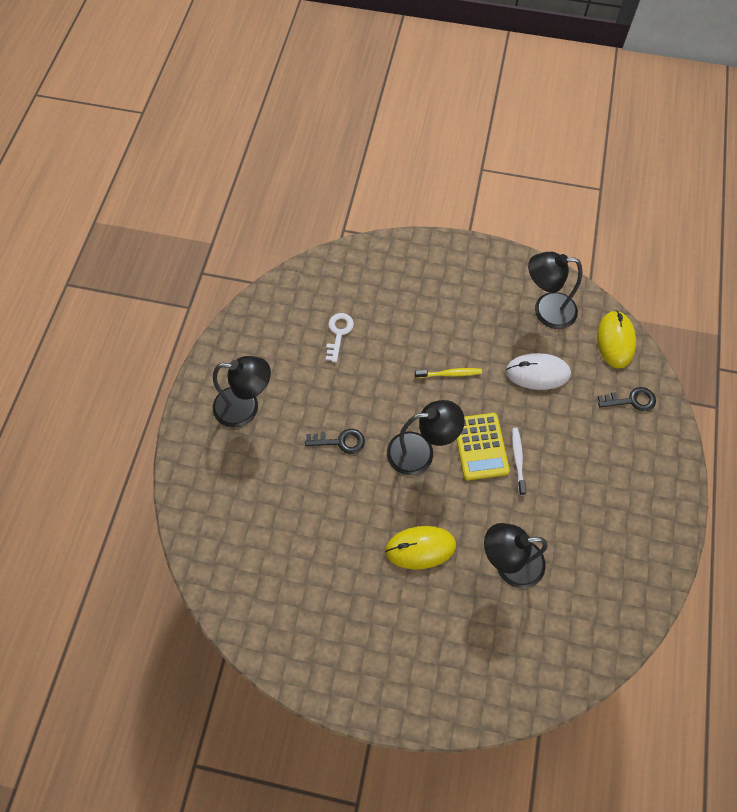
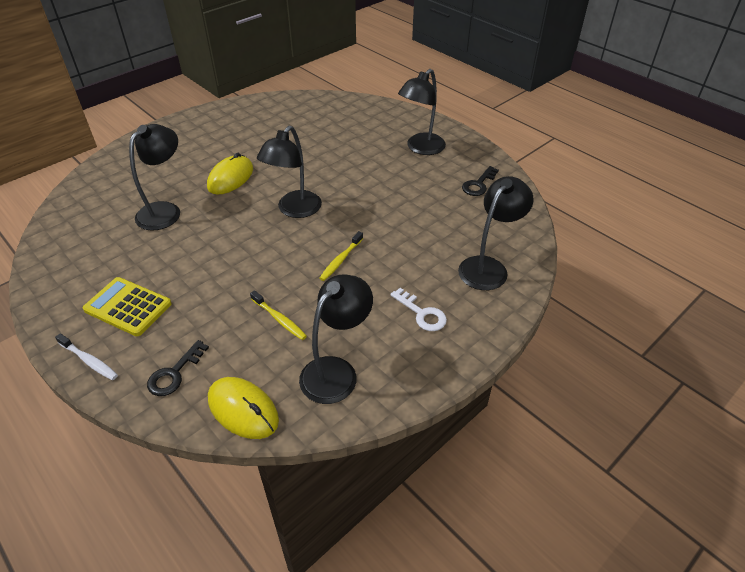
camera: 125 degrees right, 20 degrees down
black key [305,429,365,454] -> black key moved to [462,166,499,196]
white key [326,313,354,363] -> white key moved to [390,288,447,331]
yellow calculator [456,413,510,480] -> yellow calculator moved to [83,277,172,336]
white mouse [506,353,571,390] -> yellow toothbrush [250,290,307,340]
white toothbrush [512,428,526,495] -> white toothbrush moved to [55,333,118,380]
none -> black lamp [458,176,534,290]

